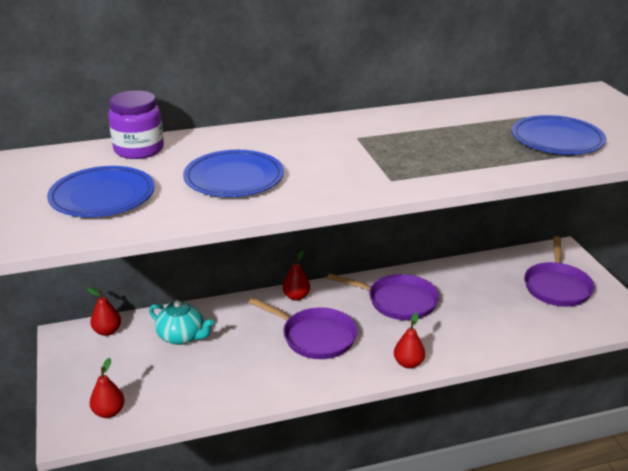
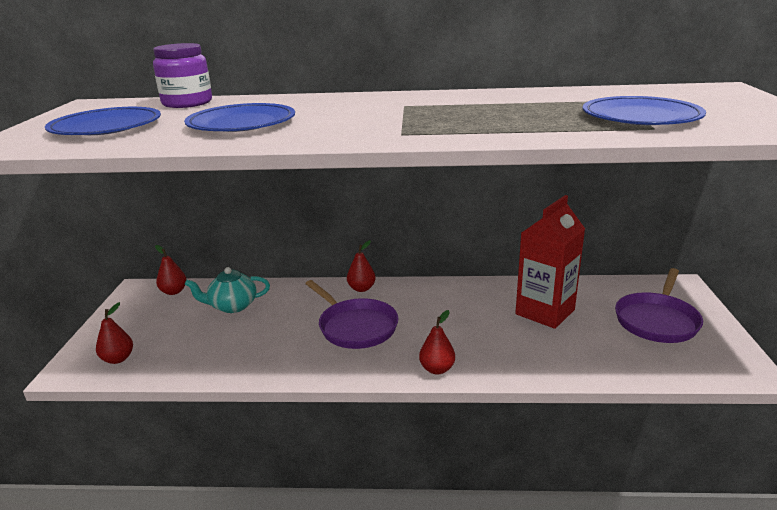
camera: 20 degrees right, 5 degrees down
turquoise teapot [149,300,214,345] -> turquoise teapot turned 120 degrees clockwise [185,267,270,313]
purple pan [327,273,439,320] -> none
none -> red carton [515,195,585,329]

